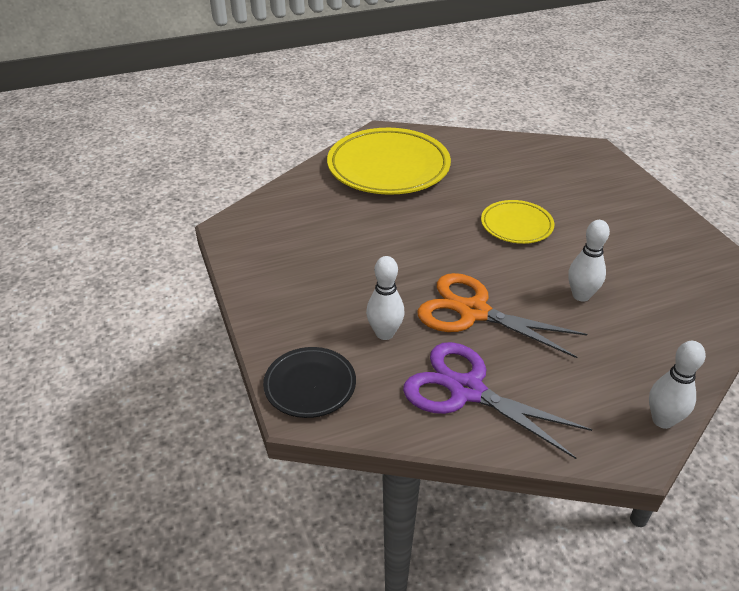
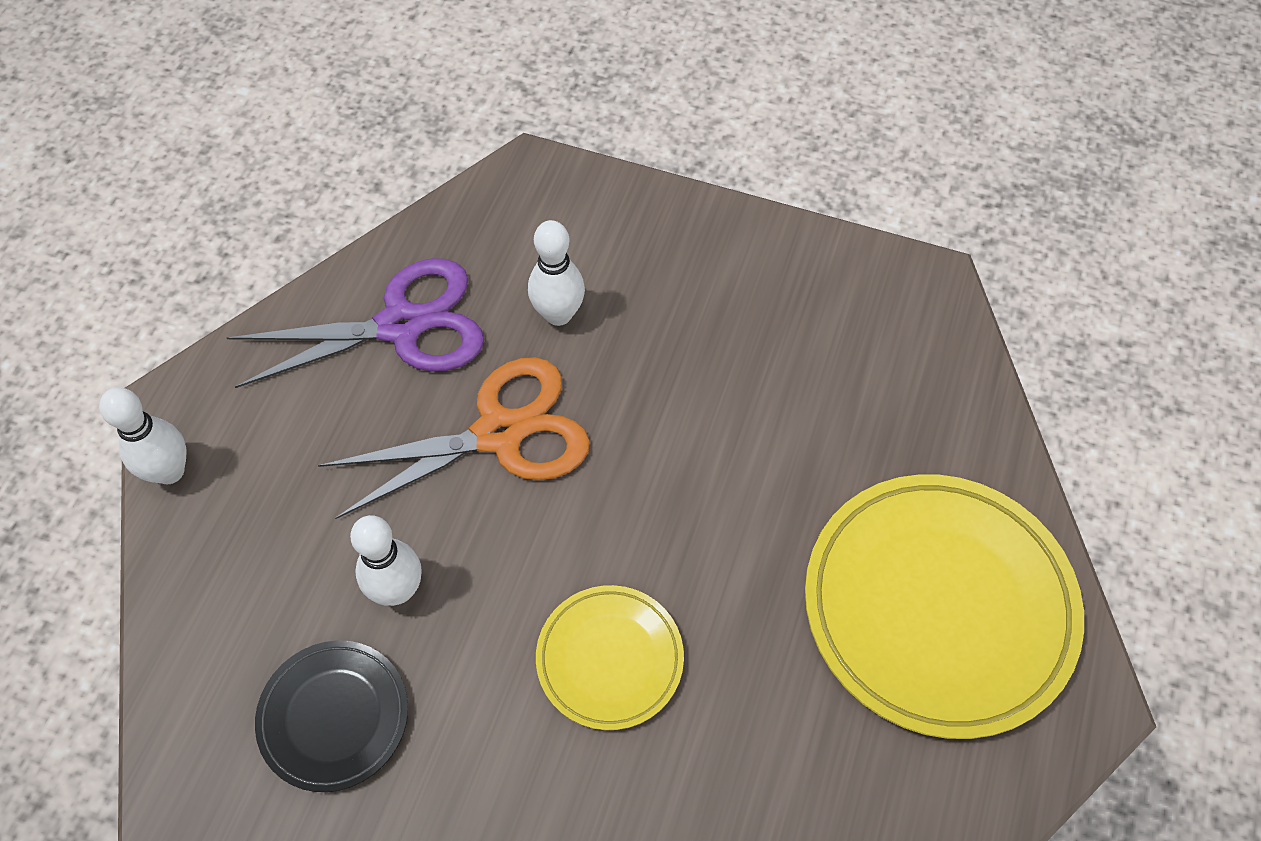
camera: 130 degrees right, 20 degrees up
black plate [263,347,356,418] -> black plate moved to [255,640,408,792]

